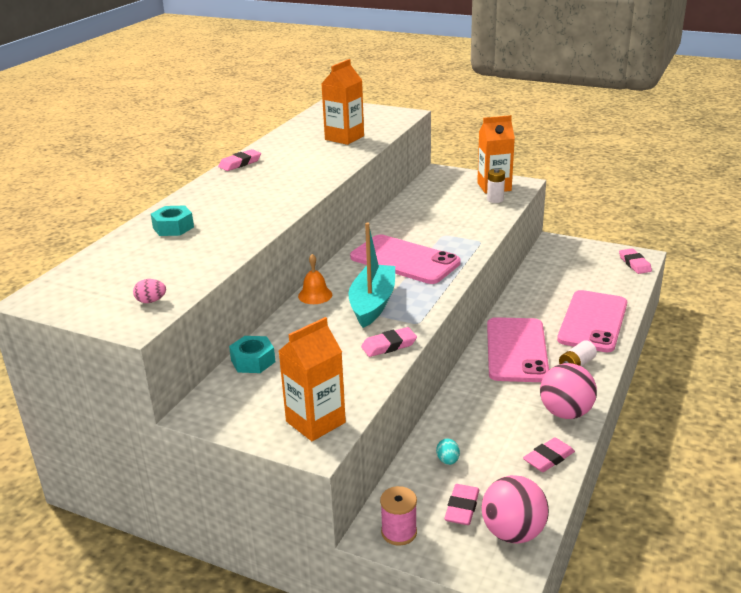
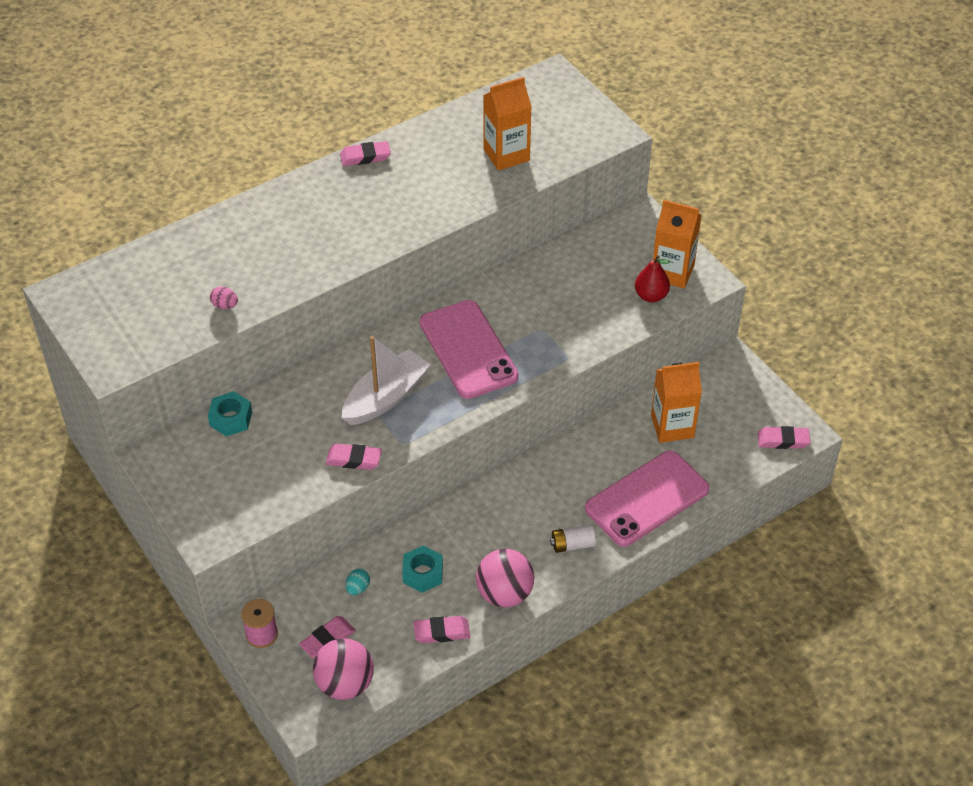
camera: 30 degrees right, 20 degrees up
pink egg [133,279,166,303] -> pink egg moved to [210,286,238,309]
turquoise nut [151,205,194,236] -> turquoise nut moved to [402,545,443,593]
orange carton [279,317,346,441] -> orange carton moved to [651,362,702,443]
orange bell [298,254,332,304] -> none
turquoise boat [349,223,395,328] -> white boat [342,336,431,425]
white battery [487,169,505,203] -> red pear [635,255,670,302]
pink phone [487,317,549,382] -> none
pink eraser [619,248,652,274] -> pink eraser turned 75 degrees clockwise [757,426,810,449]

